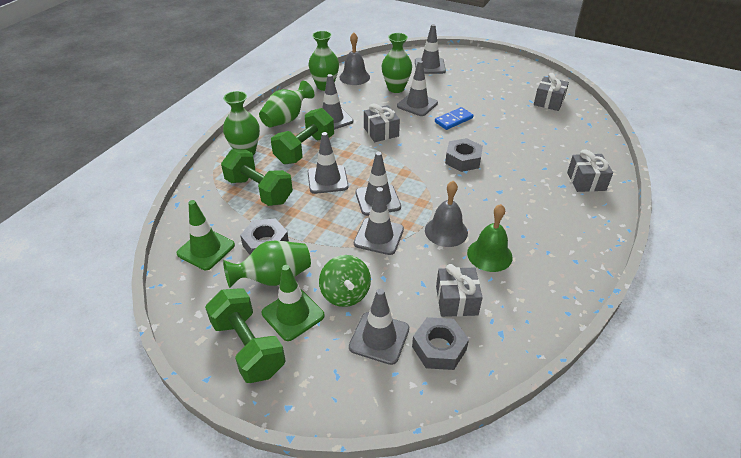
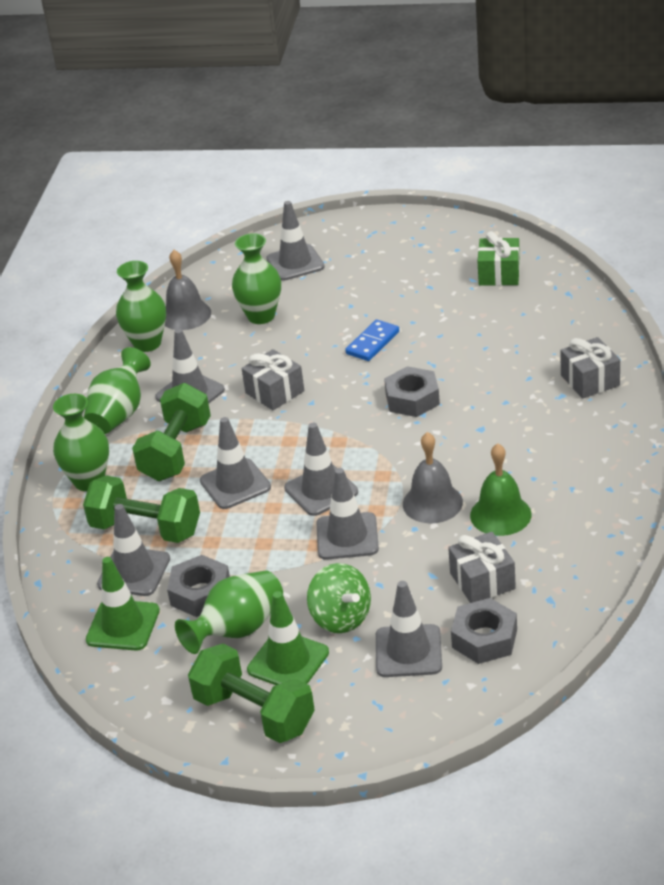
camera: 15 degrees left, 5 degrees down
grey traffic cone [397,60,438,116] -> grey traffic cone moved to [97,504,170,596]
grey gift [534,73,569,111] -> green gift [478,231,520,286]

